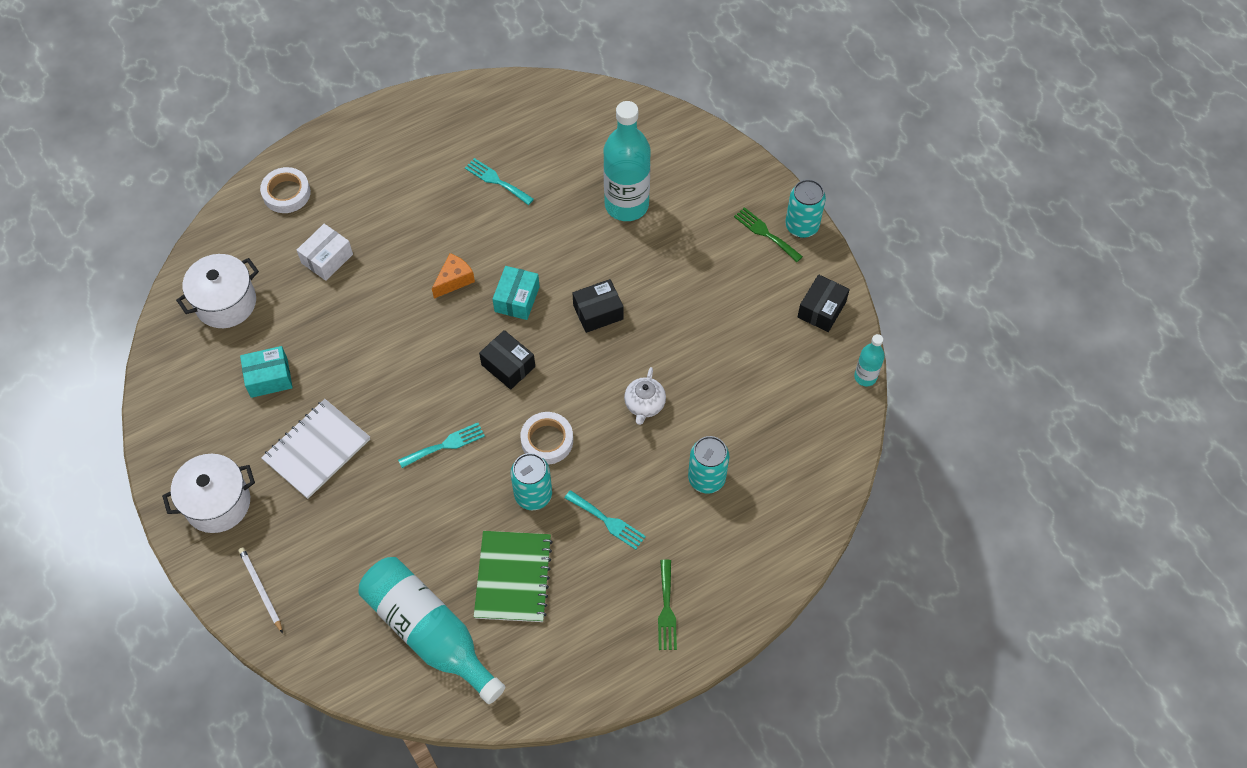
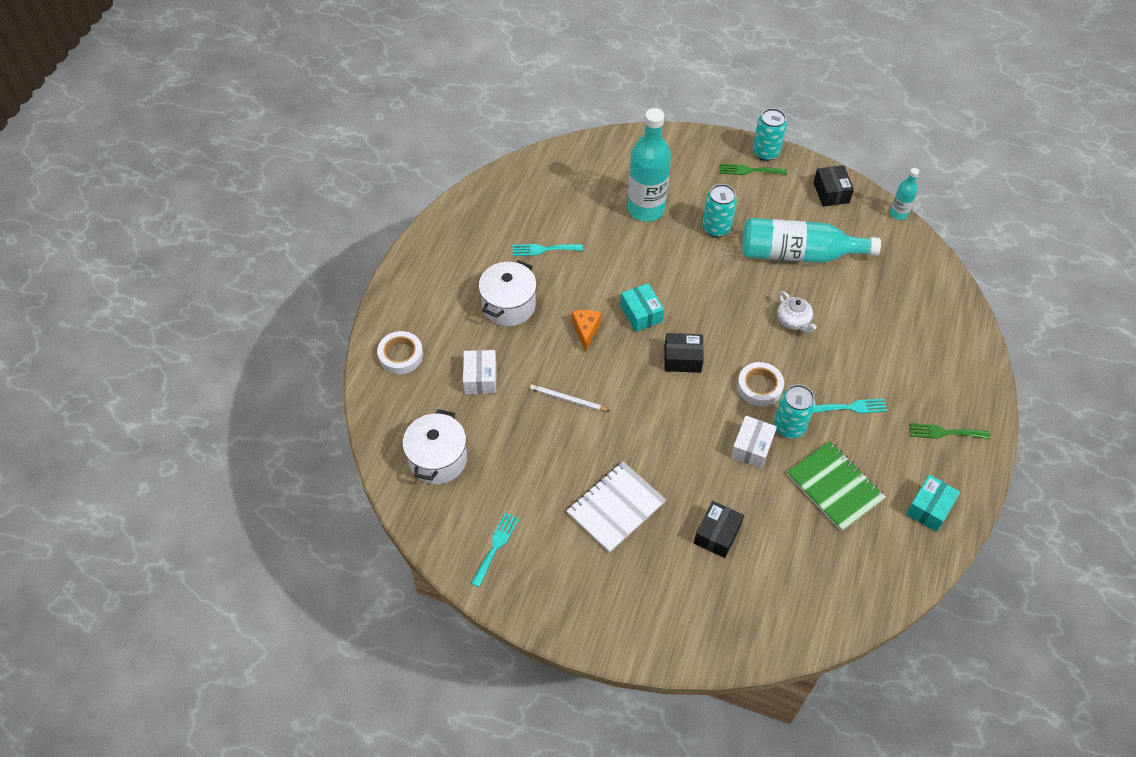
camera: 40 degrees left, 5 degrees down
white pot [162,454,255,533] -> white pot moved to [478,260,537,326]
white pencil [238,547,283,633] -> white pencil moved to [530,384,610,411]
turquoise box [240,346,293,398] -> turquoise box moved to [906,475,960,532]
white notebook [261,399,370,499] -> white notebook turned 45 degrees clockwise [566,461,666,553]
turquoise bottle [358,557,505,704] -> turquoise bottle moved to [742,218,881,263]
turquoise fork [398,423,485,468] -> turquoise fork moved to [471,513,519,587]
black box [572,279,624,333] -> black box moved to [694,501,744,558]
green fork [658,560,677,650] -> green fork turned 135 degrees clockwise [909,423,990,439]
turquoise can [688,436,729,493] -> turquoise can moved to [702,184,737,237]
none -> white box [731,416,777,469]

